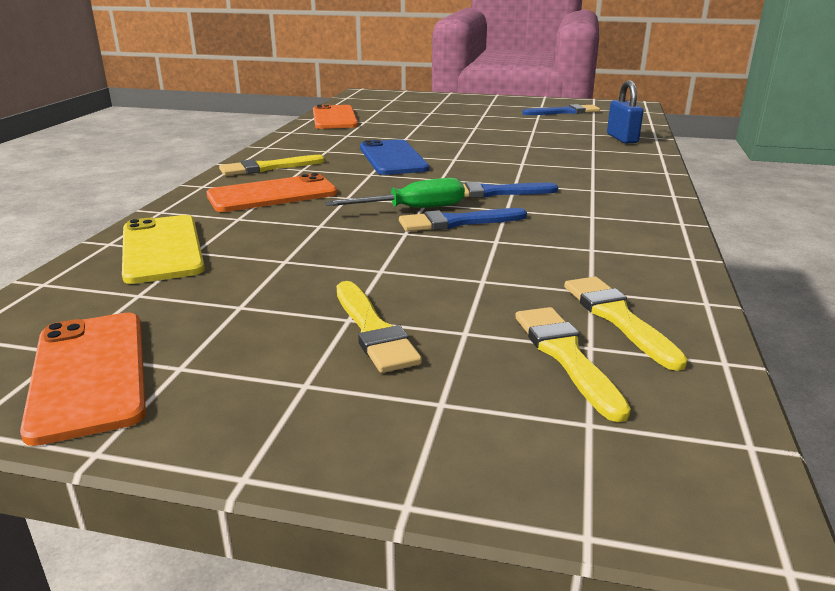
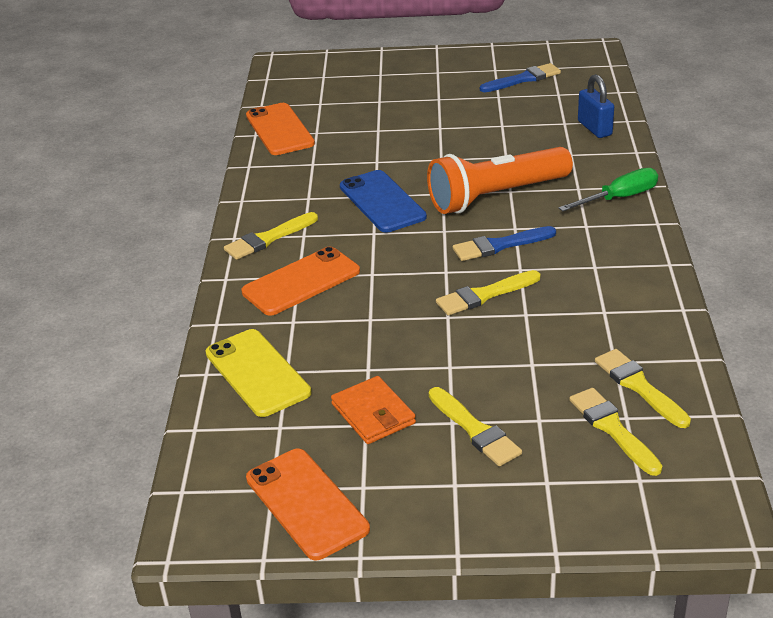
camera: 10 degrees left, 10 degrees up
green screwdriver [325,178,465,208] -> green screwdriver moved to [558,168,658,211]
blue brush [399,208,527,232] -> yellow brush [436,270,540,315]
none -> orange wallet [331,376,416,444]
none -> orange flashlight [427,147,573,214]

